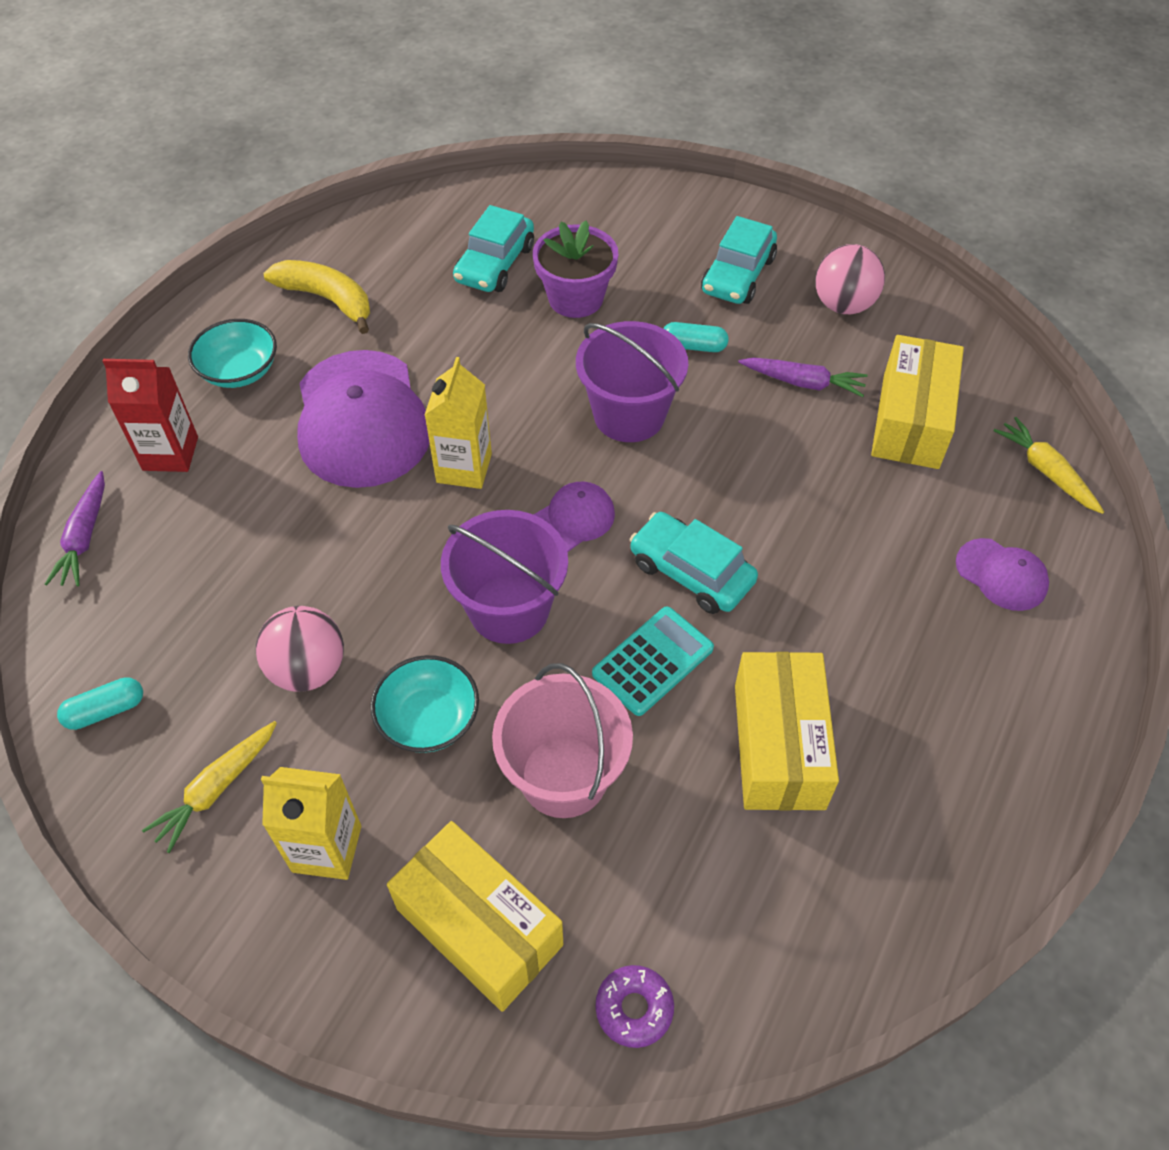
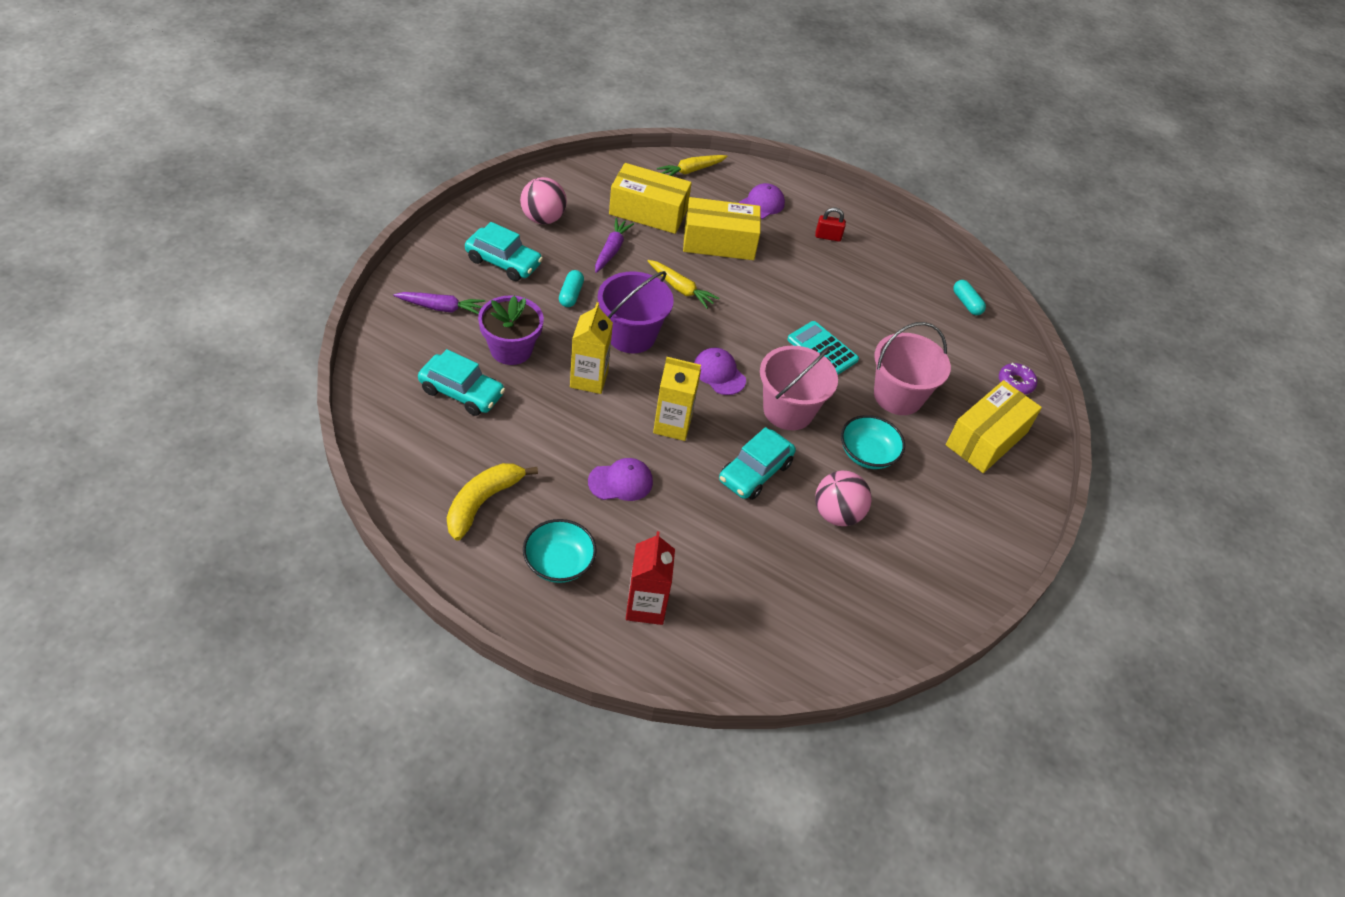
camera: 95 degrees left, 5 degrees down
purple carrot [45,471,105,586] -> purple carrot moved to [393,292,485,315]
turquoise capsule [57,677,143,730] -> turquoise capsule moved to [953,280,986,315]
yellow carrot [142,721,277,853] -> yellow carrot moved to [648,260,719,309]
yellow carton [261,767,361,880] -> yellow carton moved to [570,302,613,394]
purple cap [297,350,429,488] -> purple cap [588,458,653,501], size x0.48
purple bucket [441,510,568,644] -> pink bucket [760,346,838,430]
turquoise car [629,512,758,614] -> turquoise car moved to [719,427,796,500]
yellow box [735,652,839,811] -> yellow box moved to [683,197,761,260]
none -> red padlock [815,208,846,242]

